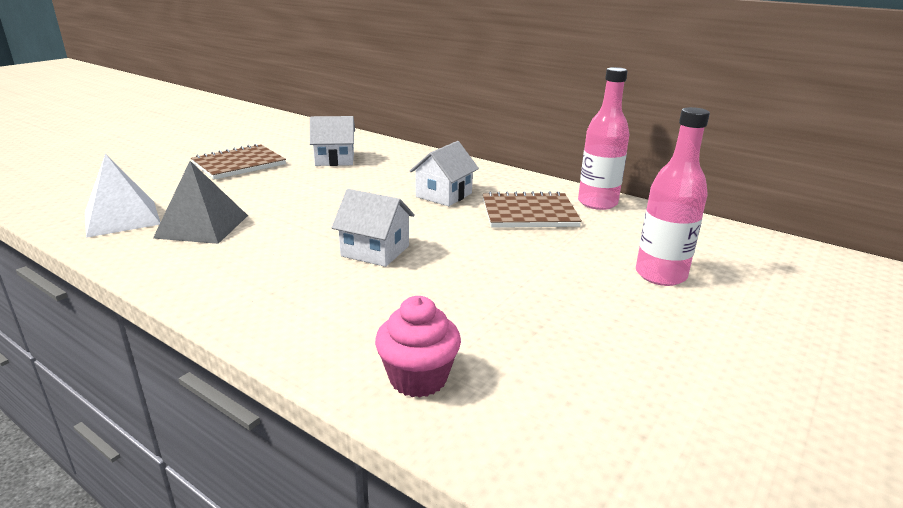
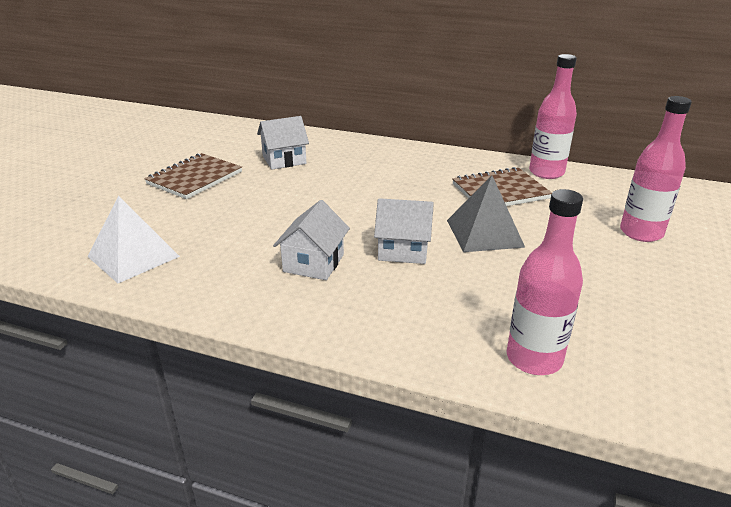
camera: 15 degrees left, 5 degrees up
grey pyramid [153,161,248,244] -> grey pyramid moved to [447,175,525,252]
pink cupcake [375,296,461,398] -> pink bottle [507,189,583,375]
white house [410,141,479,206] -> white house moved to [273,200,350,280]

